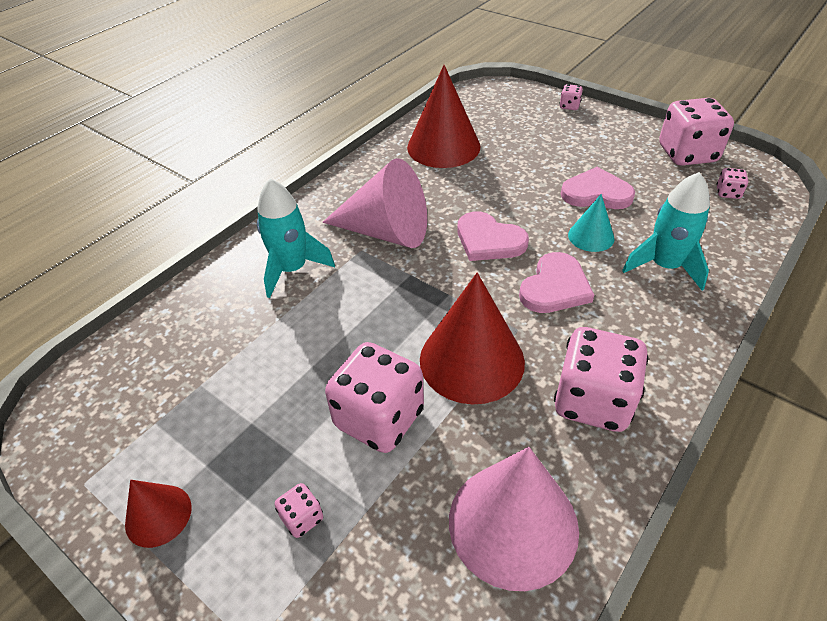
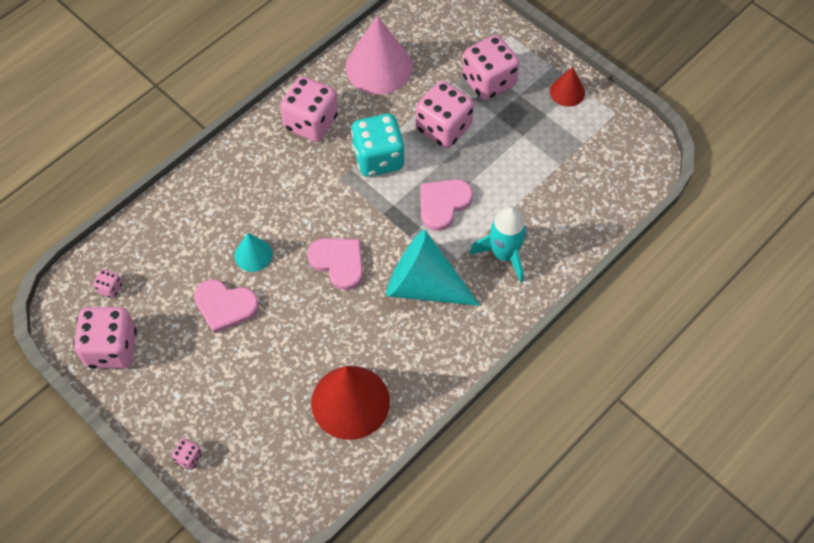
camera: 175 degrees left, 15 degrees up
pink dice [275,483,323,538] -> pink dice [462,35,520,100], size x2.32
pink cone [322,158,427,248] -> turquoise cone [386,230,480,306]
red cone [420,273,525,404] -> turquoise dice [351,114,405,177]
pink heart [519,252,594,313] -> pink heart moved to [421,179,473,231]
turquoise rocket [622,172,710,291] -> none

